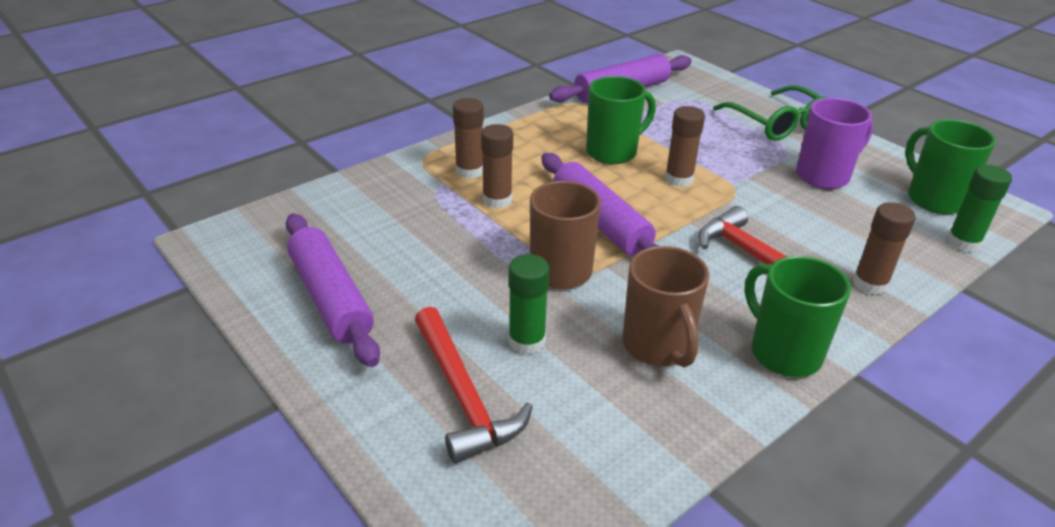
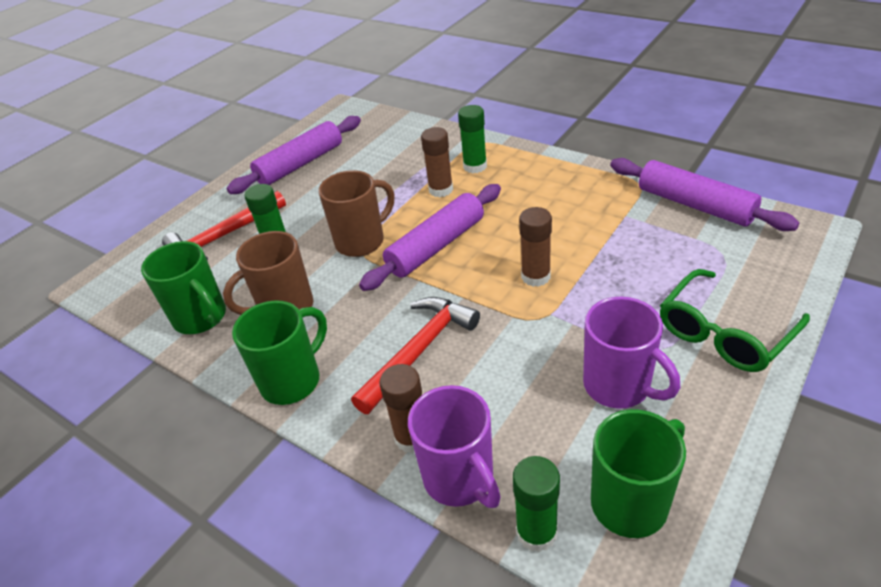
camera: 80 degrees right, 5 degrees up
brown glue stick [453,98,484,179] -> green glue stick [458,105,487,173]
green mug [586,76,656,164] -> green mug moved to [141,241,226,334]
none -> purple mug [408,385,501,508]

